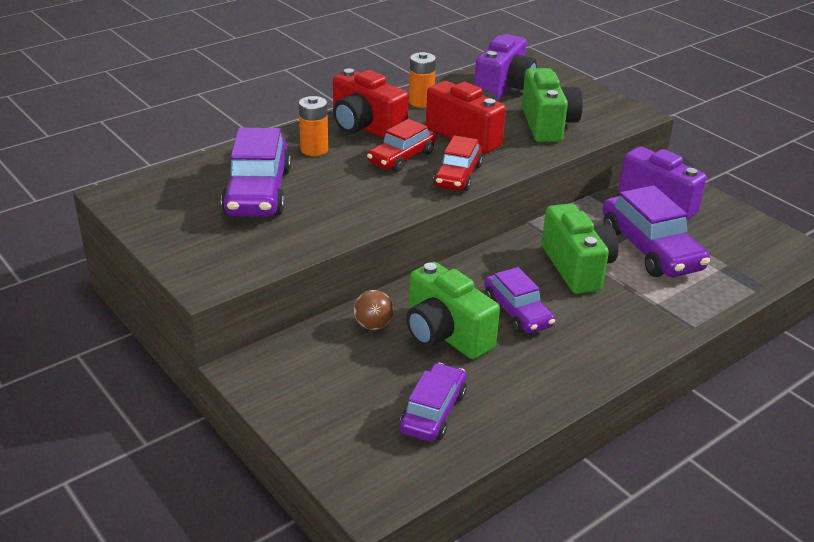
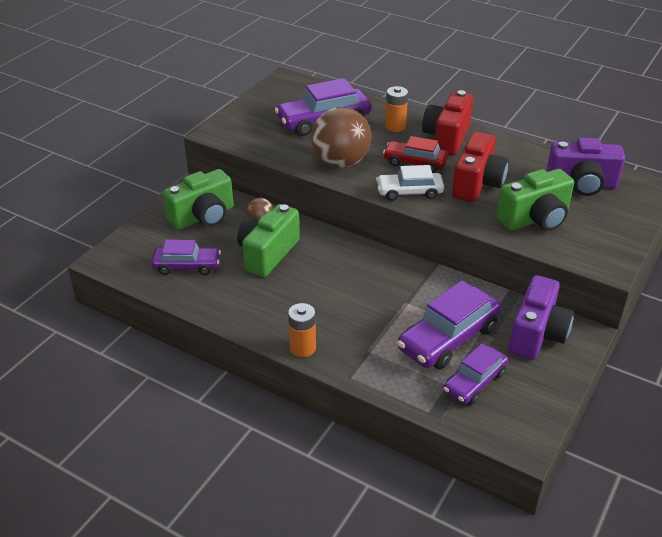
camera: 70 degrees right, 5 degrees up
orange battery [409,52,436,108] -> orange battery moved to [288,303,316,357]
red car [433,135,483,191] -> white car [376,165,444,201]
purple car [484,267,555,333] -> purple car moved to [443,343,508,405]
green camera [542,203,619,294] -> green camera moved to [163,169,234,230]
none -> brown ball [311,107,371,168]

